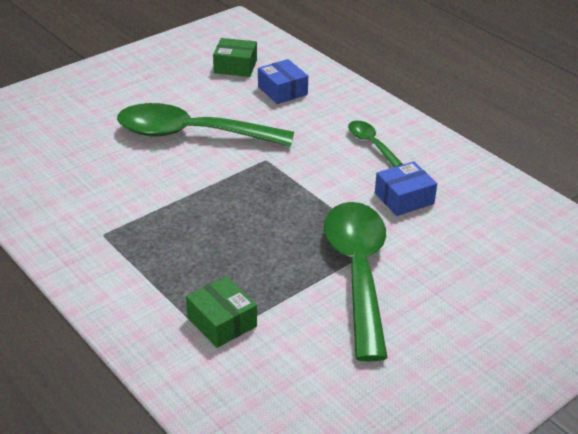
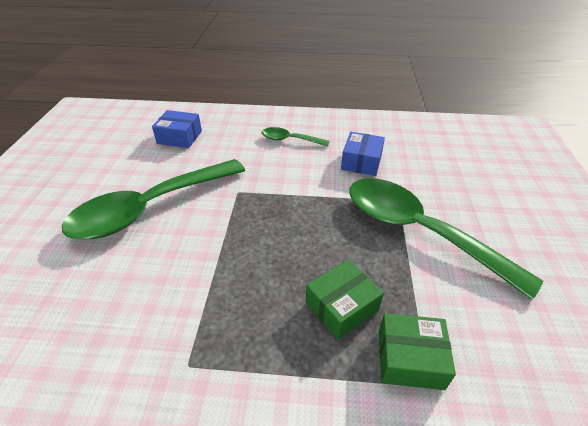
camera: 45 degrees left, 5 degrees up
green box [213,38,257,77] -> green box moved to [306,260,384,340]

